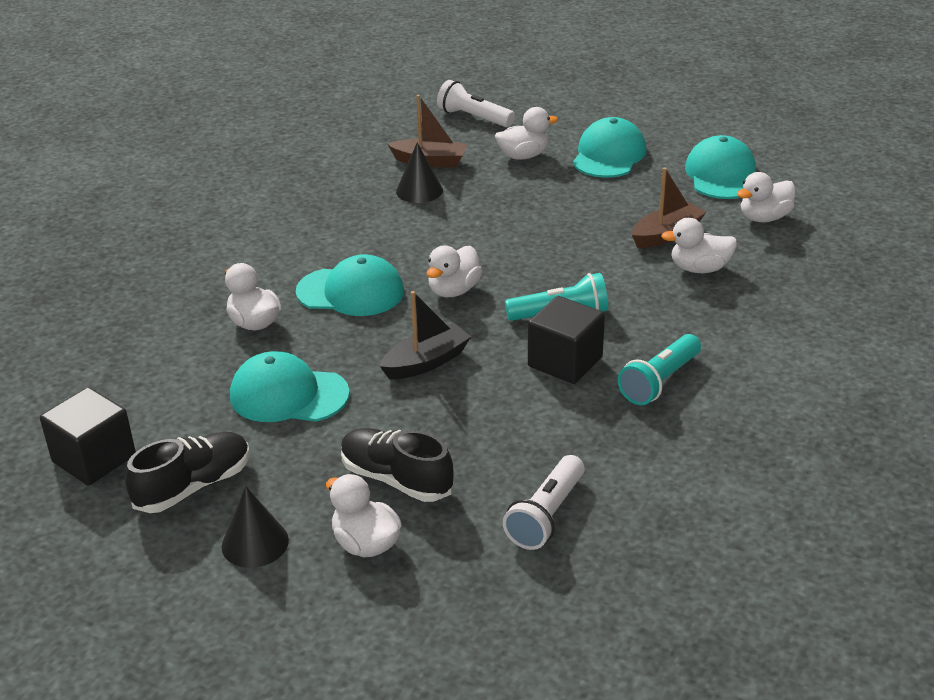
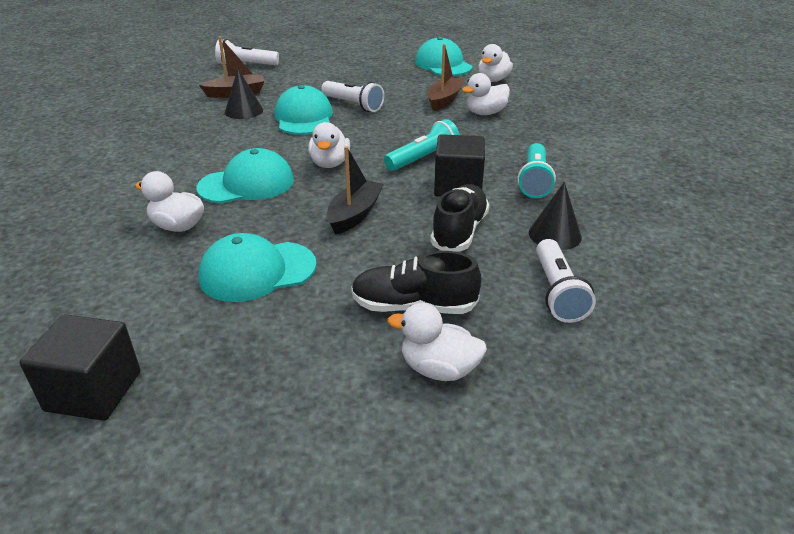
camera: 30 degrees left, 0 degrees up
black shoe [125,432,250,513] -> black shoe moved to [430,184,489,252]
black cone [221,486,289,568] -> black cone moved to [529,182,582,250]
white duck [495,107,558,160] -> none
turquoise cap [573,117,647,178] -> turquoise cap moved to [274,85,333,135]
none -> white flashlight [321,81,384,112]

